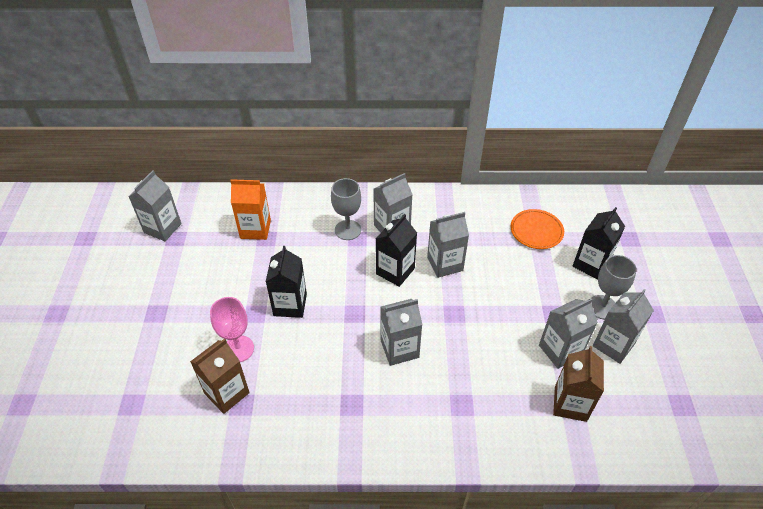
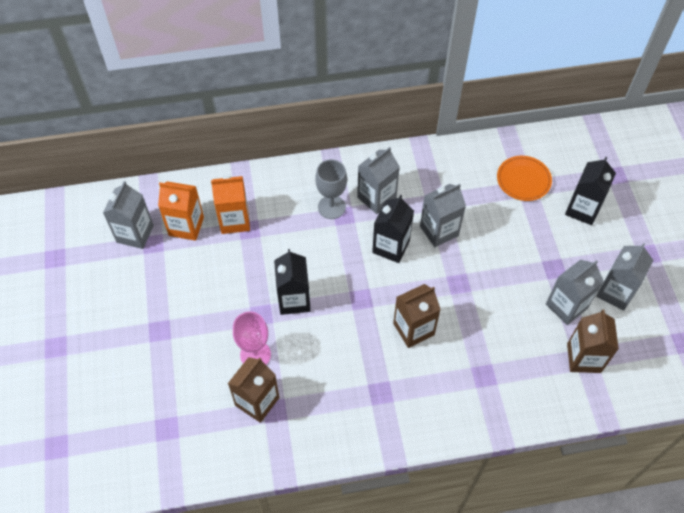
camera: 10 degrees left, 10 degrees up
grey carton [381,299,422,366] -> brown carton [393,284,441,348]
grey goblet [591,255,637,320] -> none
none -> orange carton [158,181,204,241]

